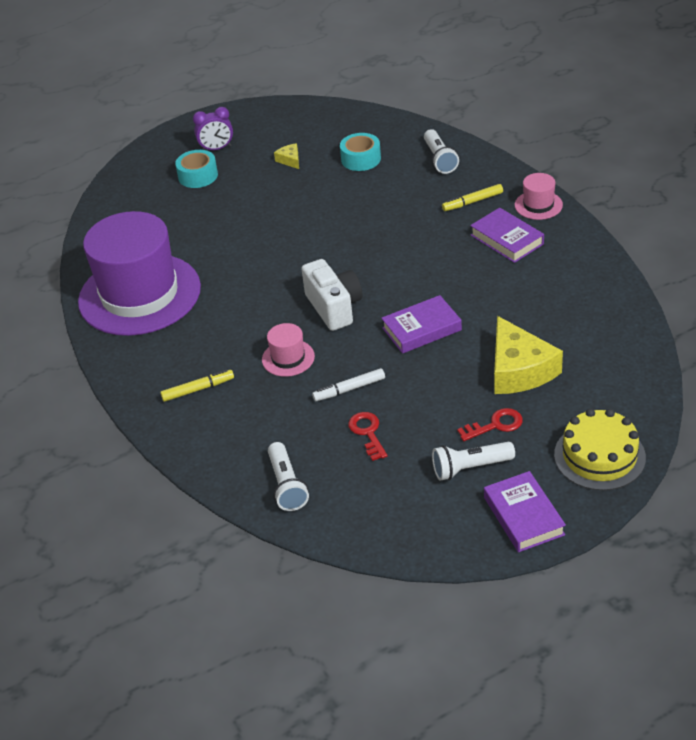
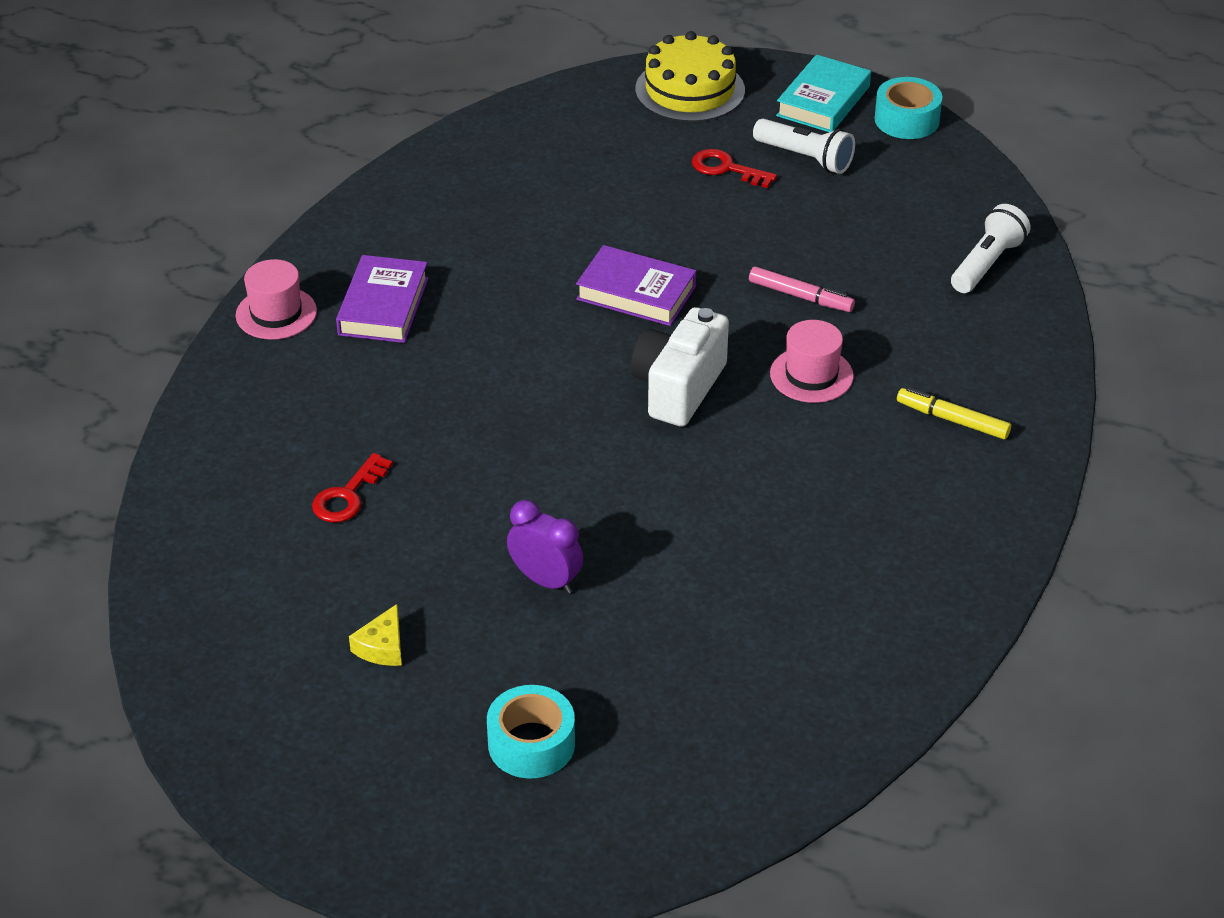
camera: 135 degrees left, 0 degrees up
purple hat [78,211,201,336] -> none
purple clock [193,107,233,150] -> purple clock moved to [507,500,583,594]
white marker [312,368,385,401] -> pink marker [749,267,855,312]
turquoise tape [340,133,381,171] -> turquoise tape moved to [875,77,943,139]
red key [348,412,387,461] -> red key moved to [312,453,393,523]
white flashlight [424,129,459,174] -> none
yellow marker [442,184,503,211] -> none
purple book [484,471,566,552] -> turquoise book [776,55,871,132]
yellow cheese [494,316,563,394] -> none

